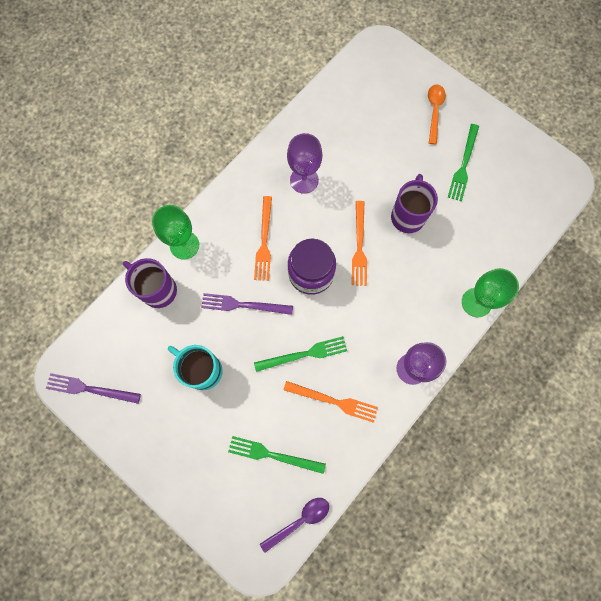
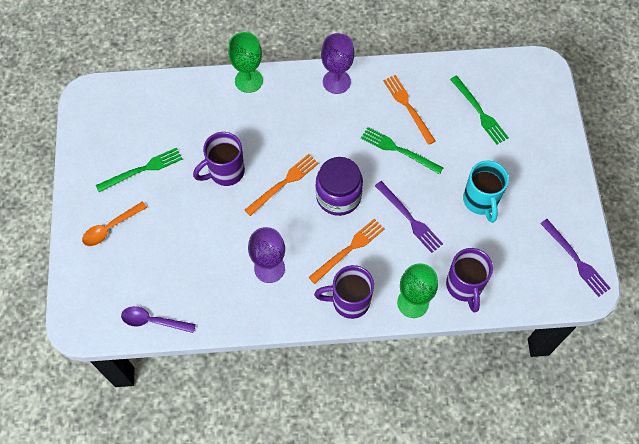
camera: 135 degrees left, 10 degrees down
purple spoon [260,498,329,553] -> purple spoon moved to [121,306,196,333]
none -> purple mug [314,265,374,319]

